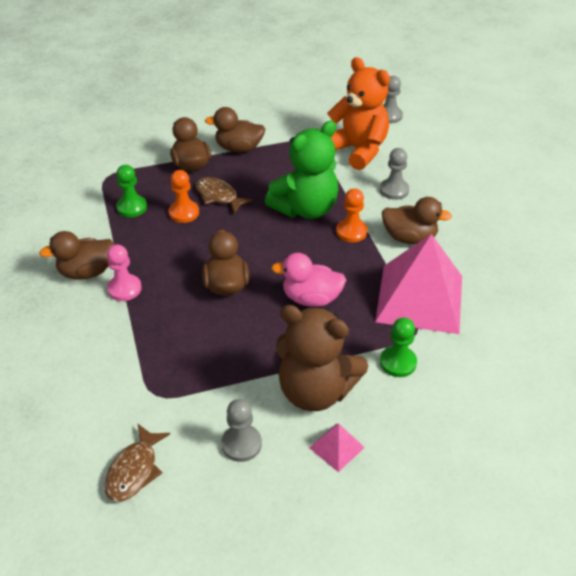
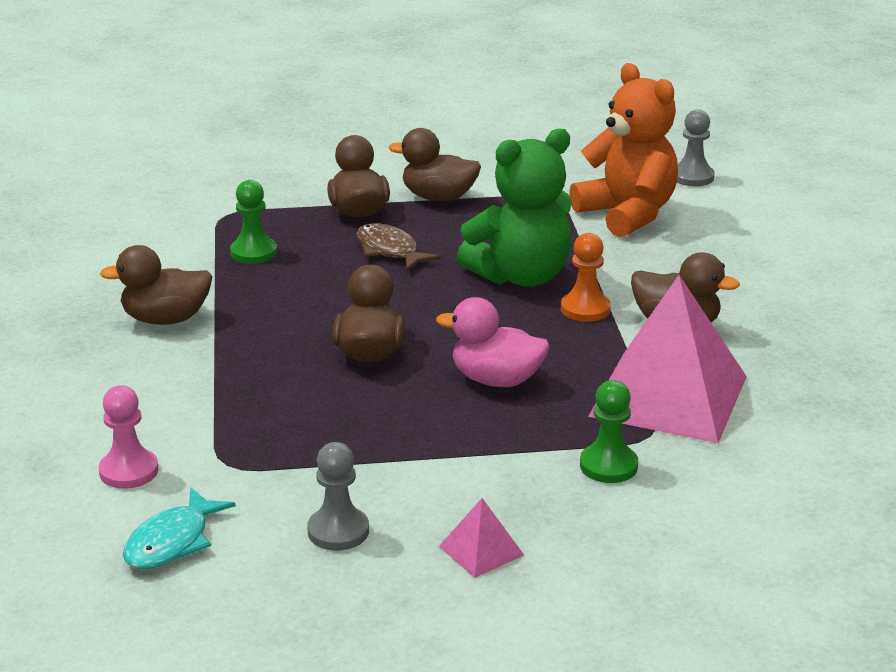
camera: 10 degrees right, 15 degrees down
brown fish [105,423,170,502] -> turquoise fish [123,488,236,569]
pink pawn [107,244,142,301] -> pink pawn moved to [99,385,158,489]
orange pawn [169,170,199,223] -> none
brown teddy bear [276,305,368,411] -> none
grey pawn [380,148,409,200] -> none

